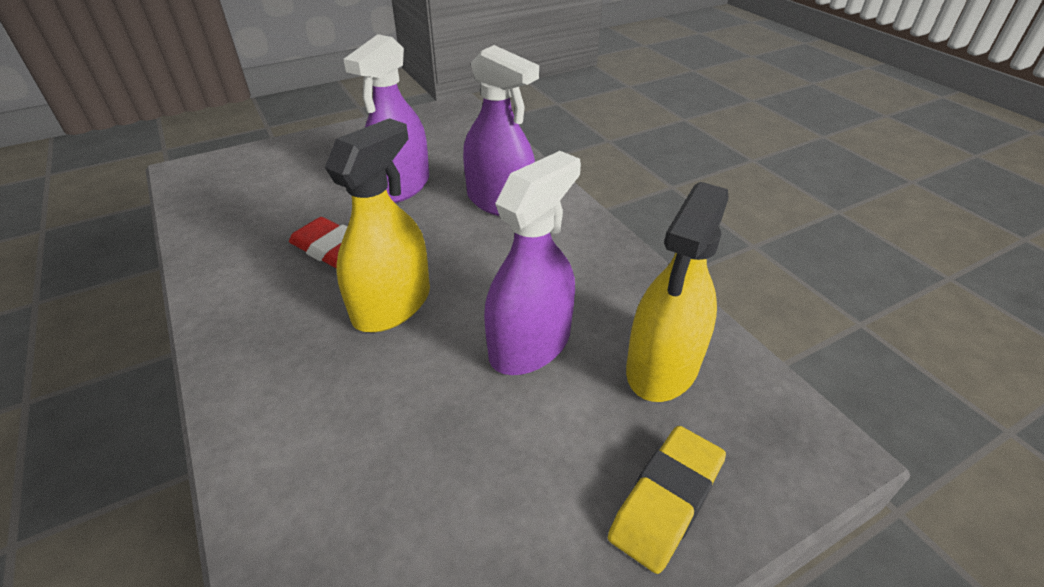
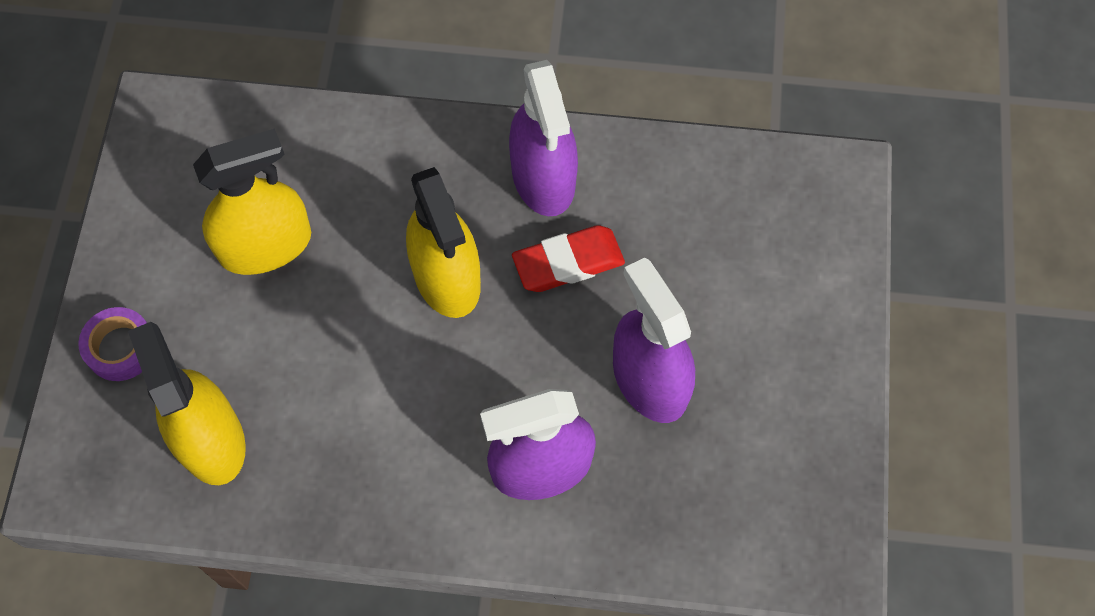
camera: 125 degrees right, 25 degrees up
purple spray bottle [484,151,581,375] -> purple spray bottle moved to [509,60,578,216]
yellow eraser [608,426,726,574] -> purple tape [78,307,147,381]
none -> yellow spray bottle [193,129,311,275]

